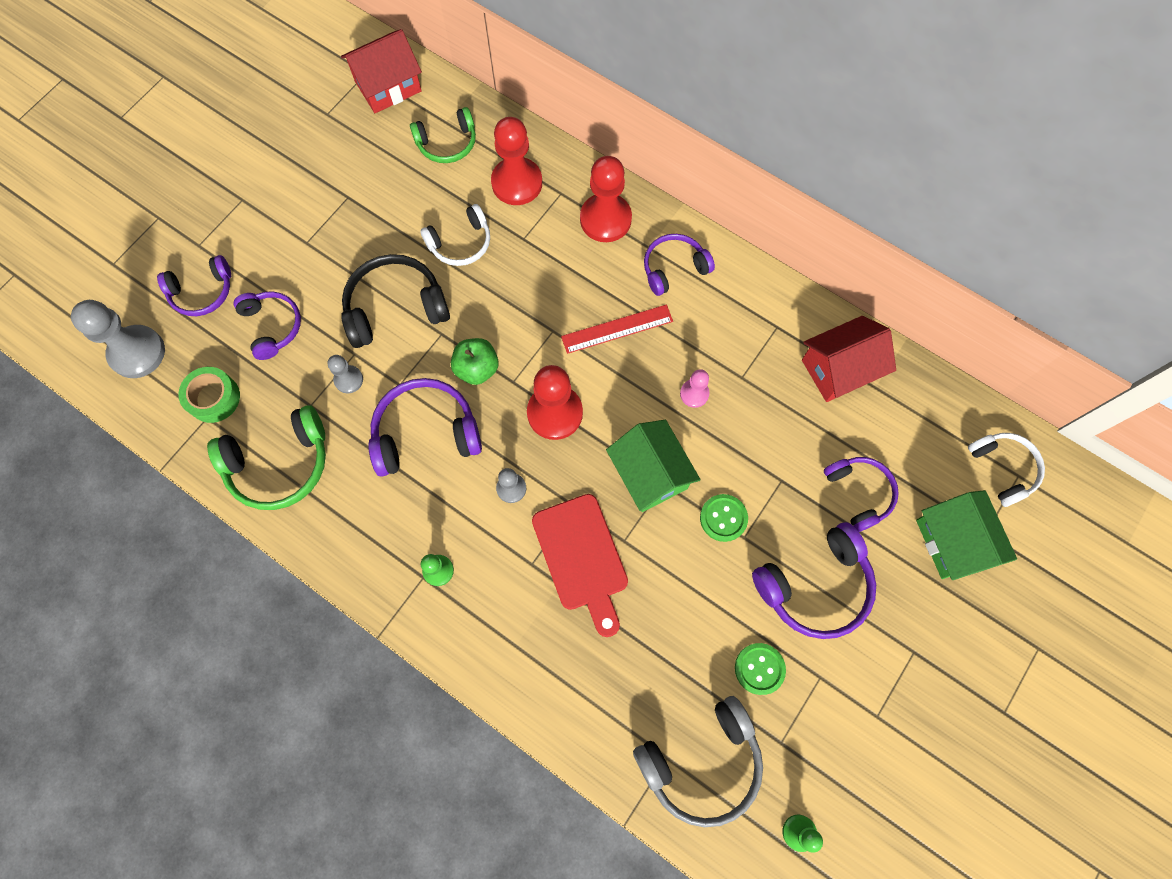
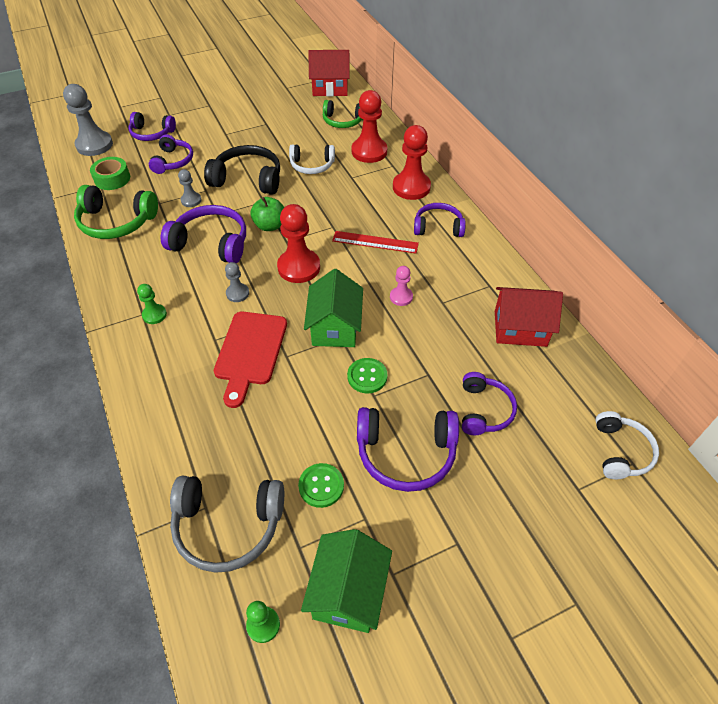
camera: 30 degrees right, 20 degrees down
green house [916,490,1017,580] -> green house moved to [301,529,392,633]

